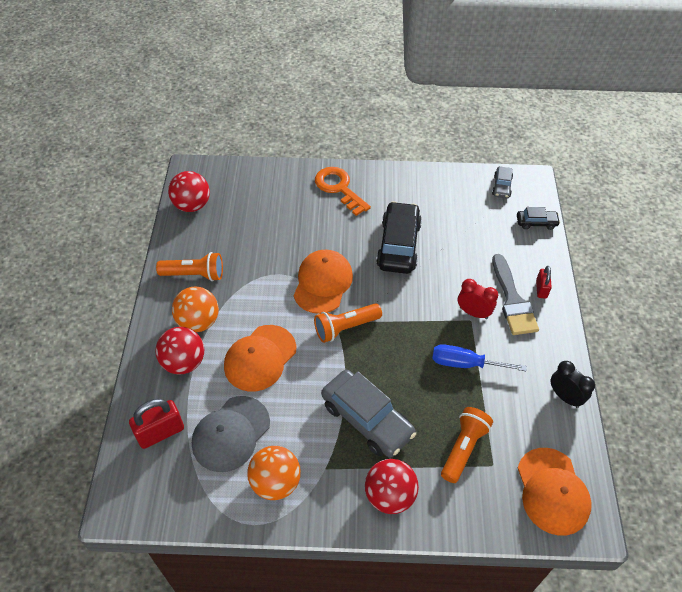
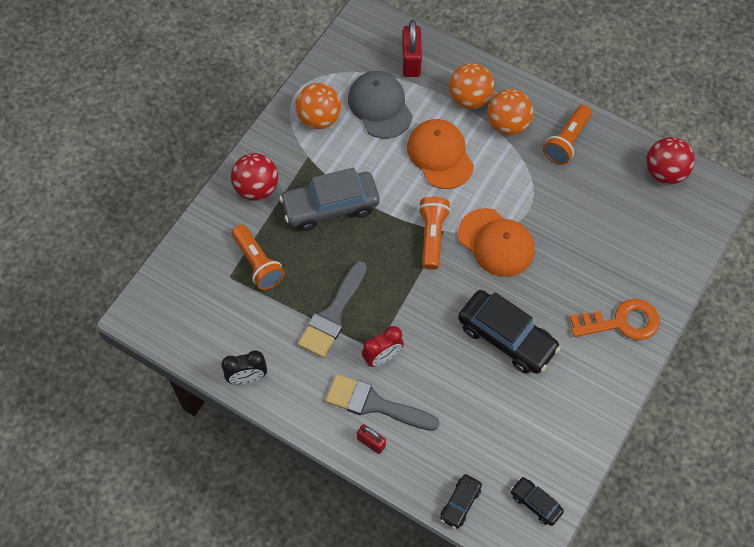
camera: 120 degrees right, 10 degrees up
red ball [155,327,204,375] -> orange ball [449,63,494,109]
blue screwdriver [432,344,527,371] -> grey brush [298,261,367,358]
grey car [492,166,513,199] -> black car [510,477,564,526]
orange cap [517,448,592,536] -> none

